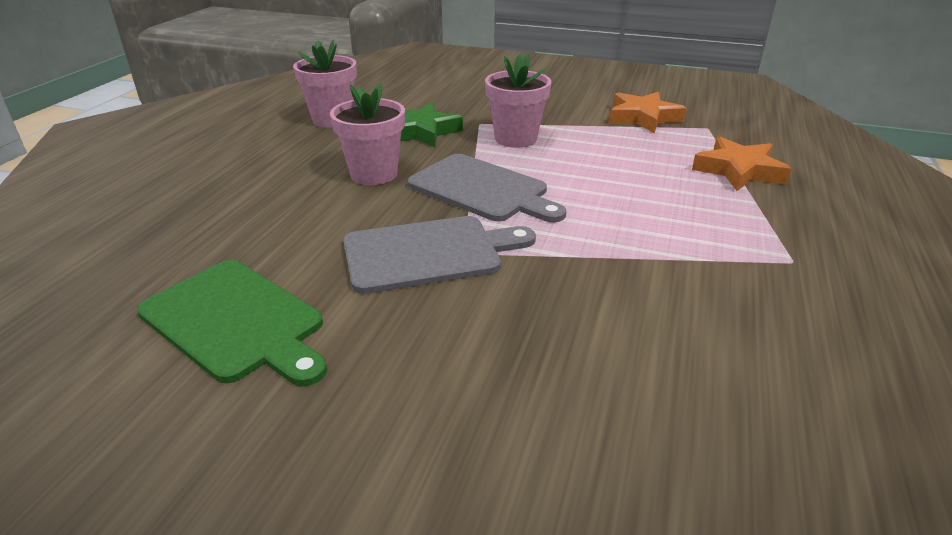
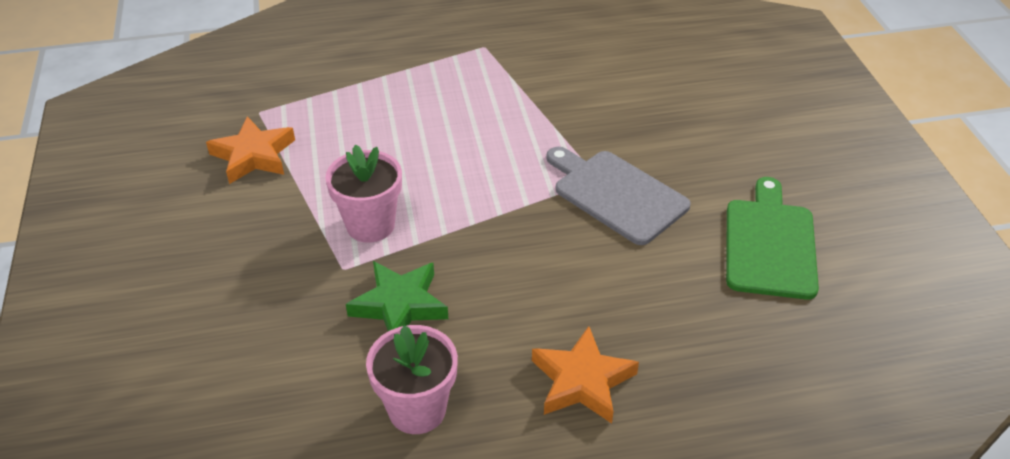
camera: 120 degrees left, 10 degrees up
pink flower pot [330,83,405,185] -> none
grey cutting board [407,154,566,222] -> none
orange star [692,136,791,191] -> orange star moved to [532,326,639,423]

